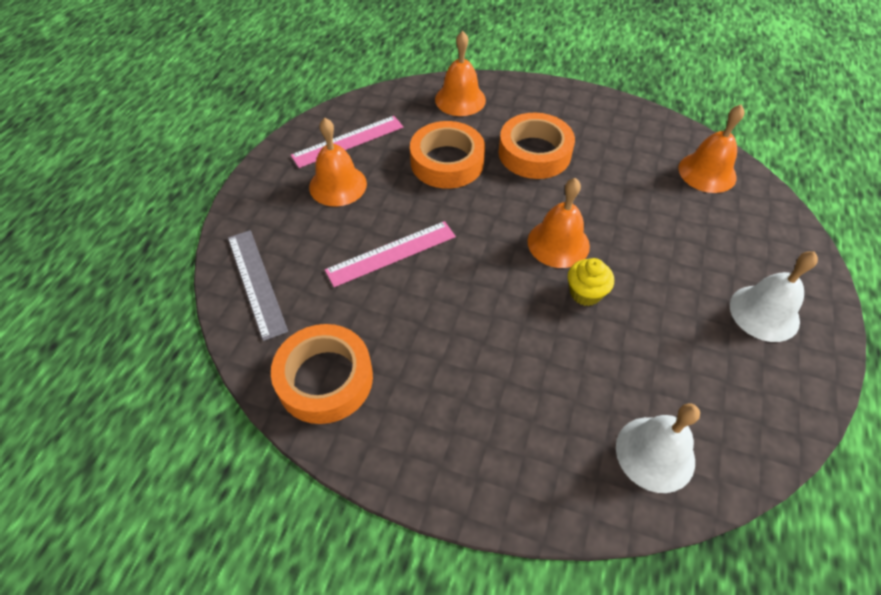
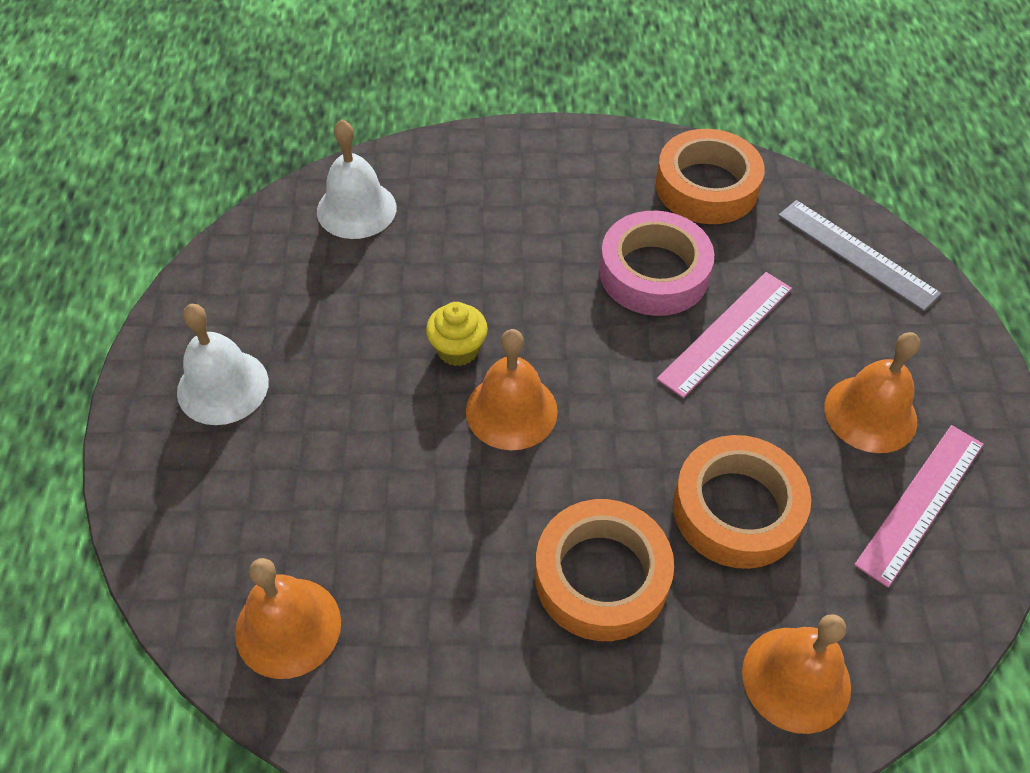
camera: 160 degrees right, 0 degrees up
none -> pink tape [599,211,714,316]

